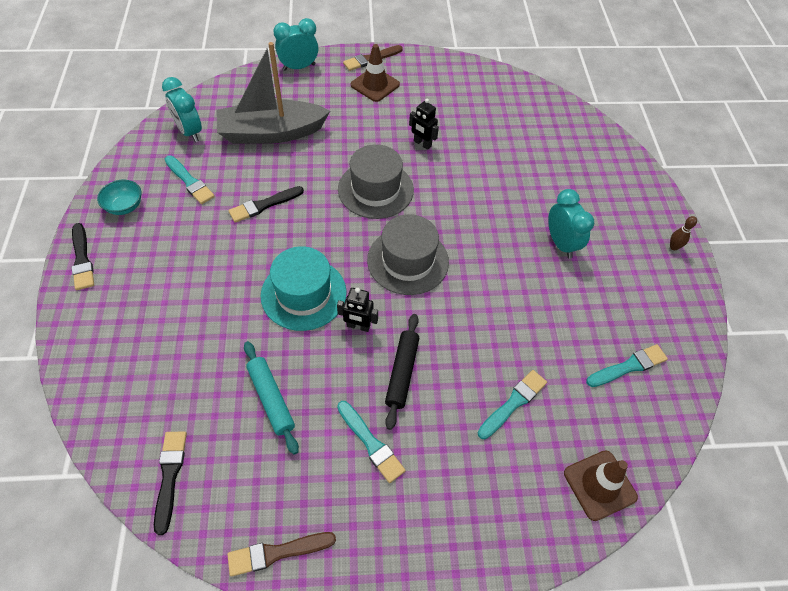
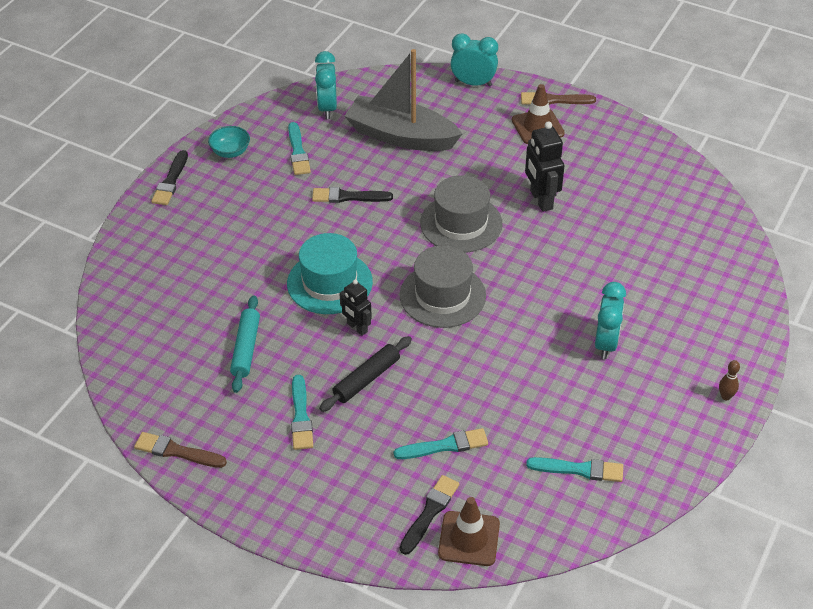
camera: 35 degrees right, 10 degrees down
black brush [154,432,187,535] -> black brush moved to [400,475,459,555]
black robot [409,98,439,150] -> black robot [525,121,564,212], size x1.59

